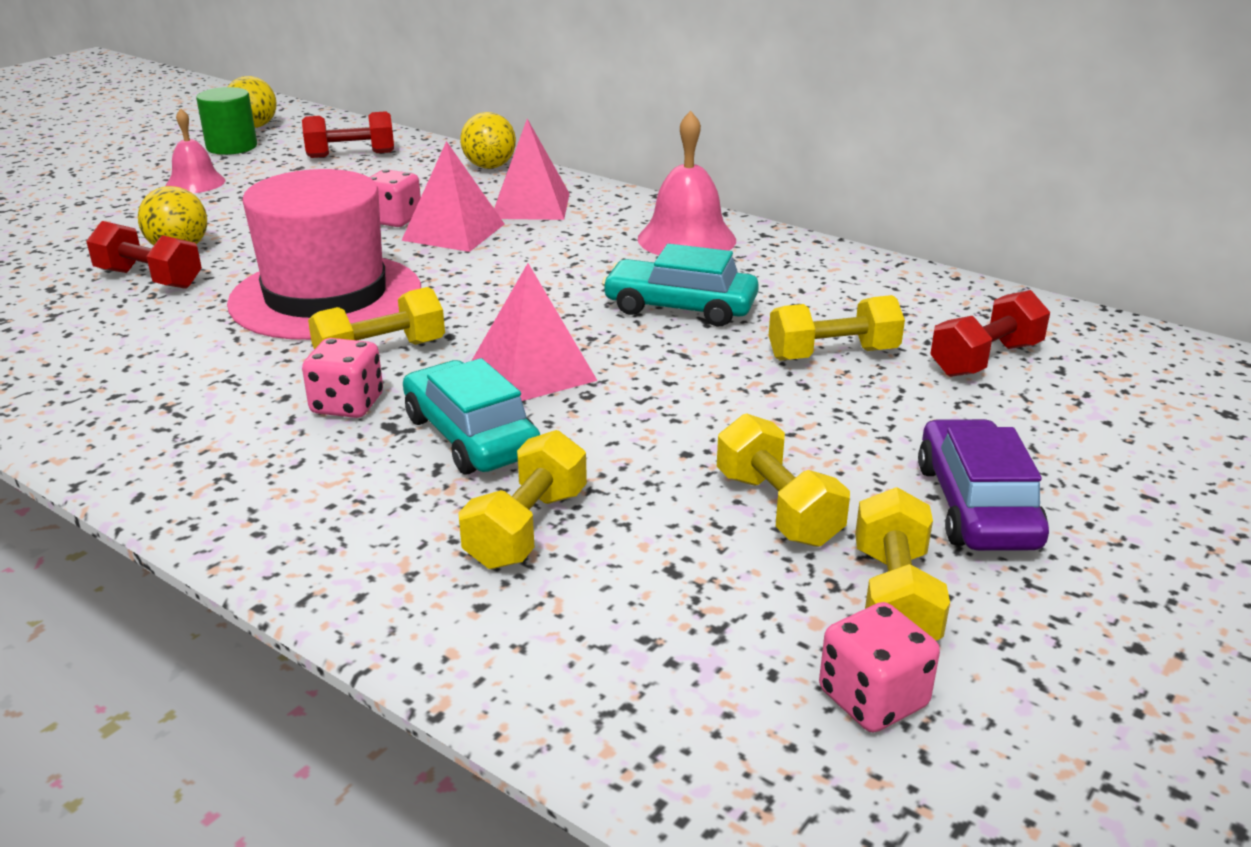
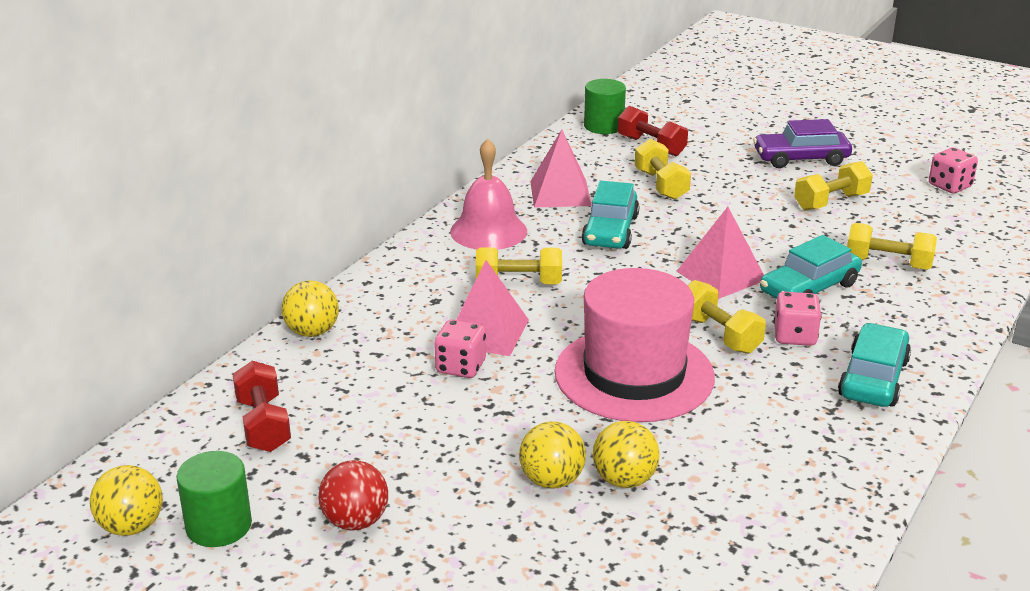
camera: 95 degrees left, 0 degrees up
red dumbbell [86,221,202,289] -> yellow ball [593,421,660,488]
pink bell [165,108,225,193] -> red ball [318,460,388,531]
pink pyramid [494,119,570,220] -> pink pyramid moved to [530,130,591,207]
yellow dumbbell [855,487,950,640] -> yellow dumbbell moved to [476,247,562,284]
none -> green cylinder [584,79,626,134]
none -> turquoise car [838,323,911,407]

